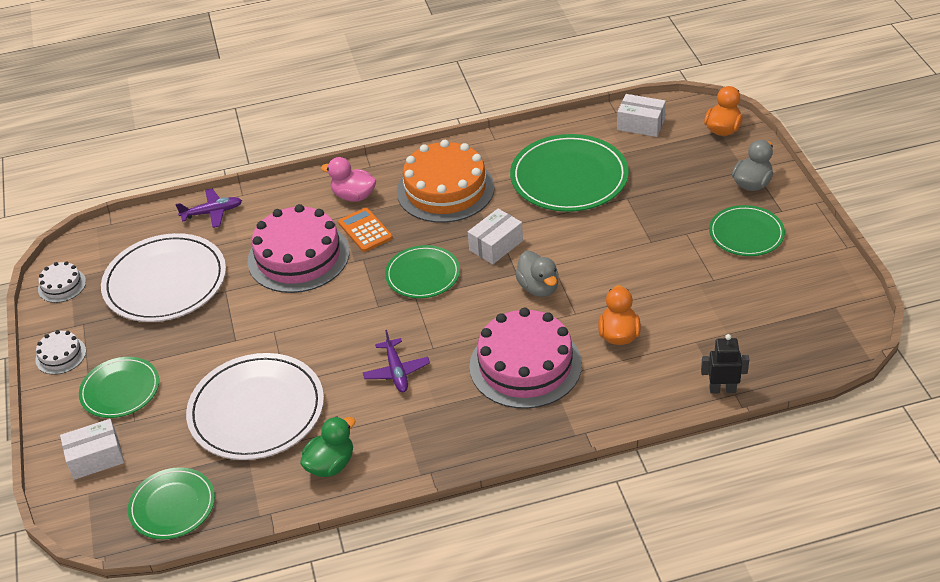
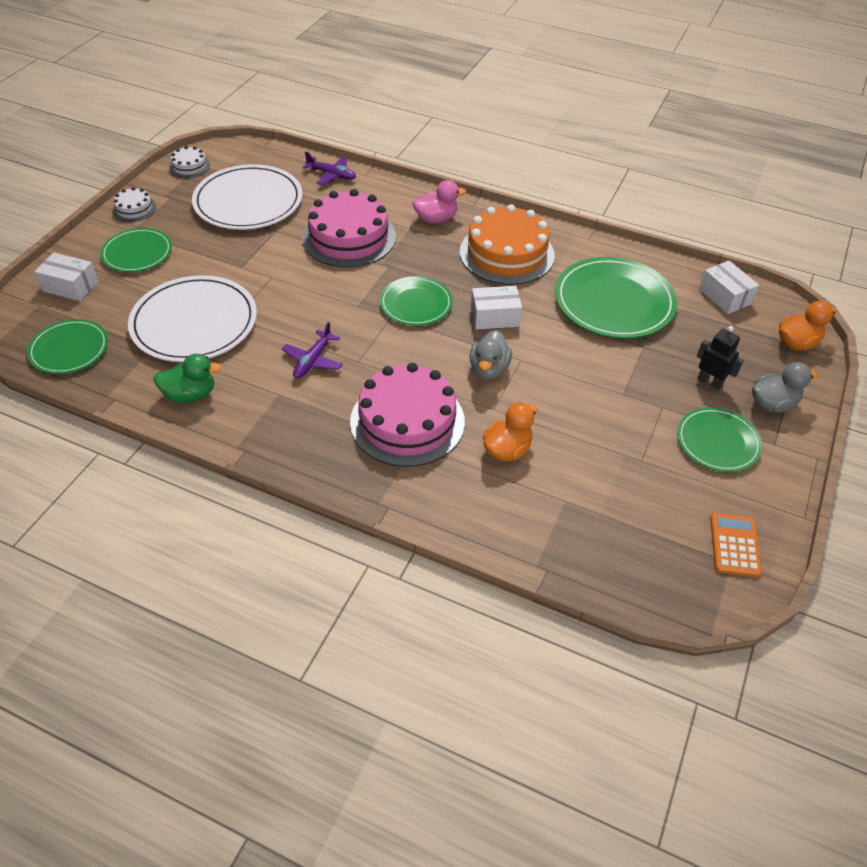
camera: 35 degrees right, 5 degrees up
pink duck [321,157,376,202] -> pink duck turned 105 degrees clockwise [412,180,466,223]
orange calculator [338,208,393,252] -> orange calculator moved to [710,513,762,577]
black robot [701,334,749,394] -> black robot moved to [697,326,744,391]

